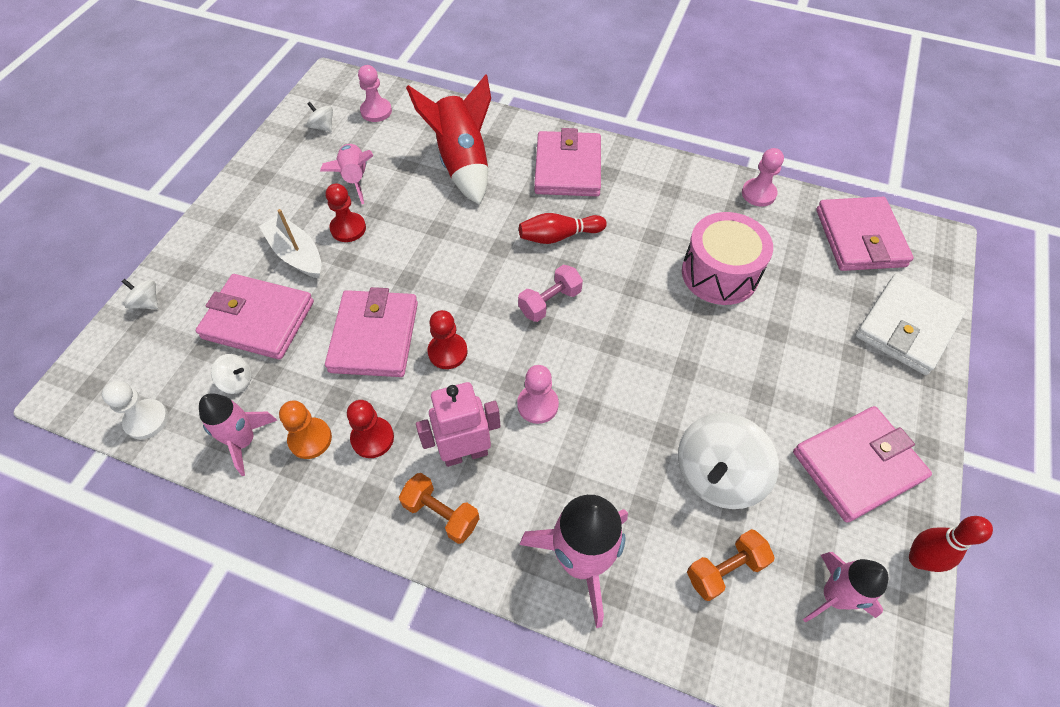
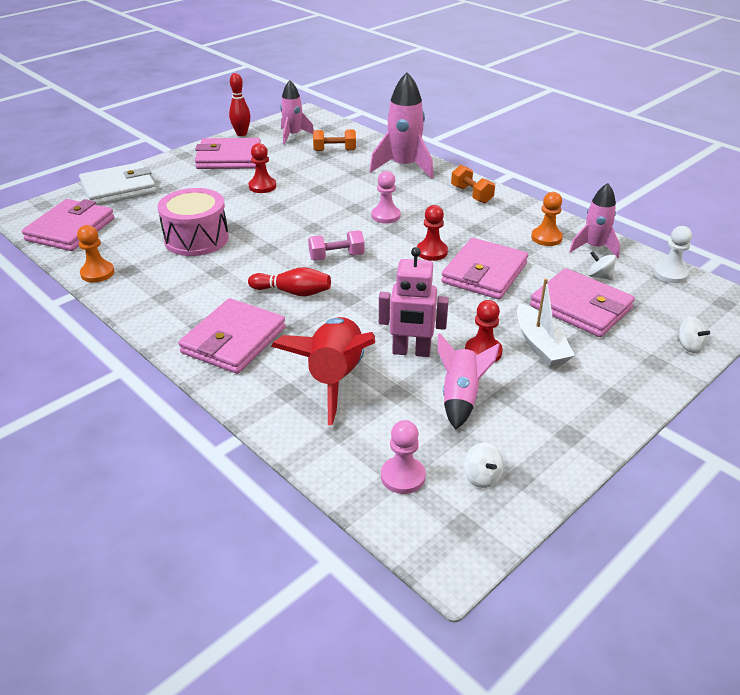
camera: 155 degrees left, 20 degrees down
red pawn [347,400,394,458] -> red pawn moved to [249,143,276,193]
pink robot [416,382,501,467] -> pink robot moved to [379,247,449,357]
white spinning top [678,413,779,509] -> none
pink pawn [742,148,784,206] -> orange pawn [77,225,114,282]

